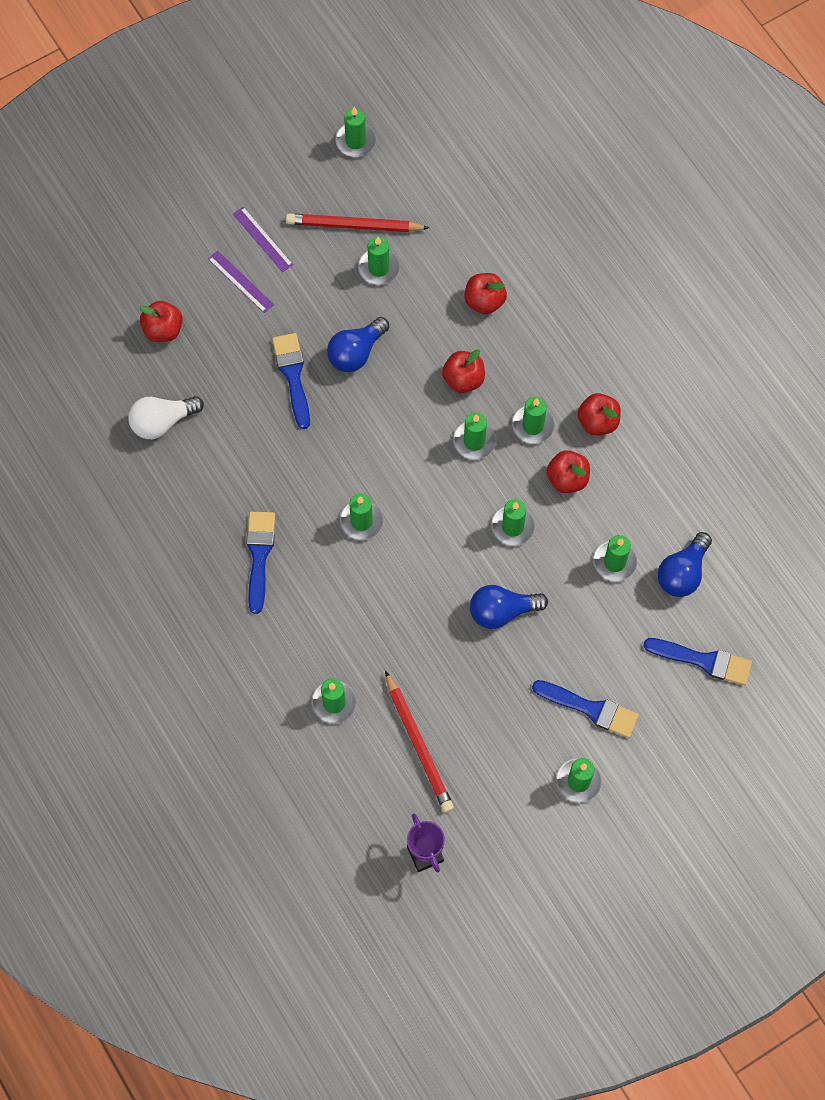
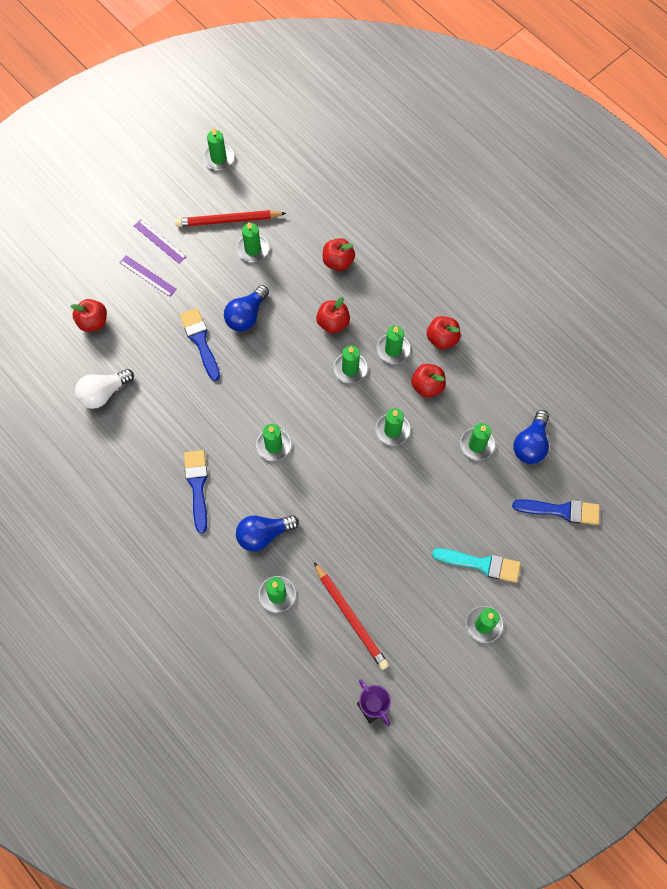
camera: 10 degrees left, 0 degrees up
blue light bulb [470,585,548,629] -> blue light bulb moved to [236,515,299,552]
blue brush [532,680,639,738] -> turquoise brush [432,548,521,583]

